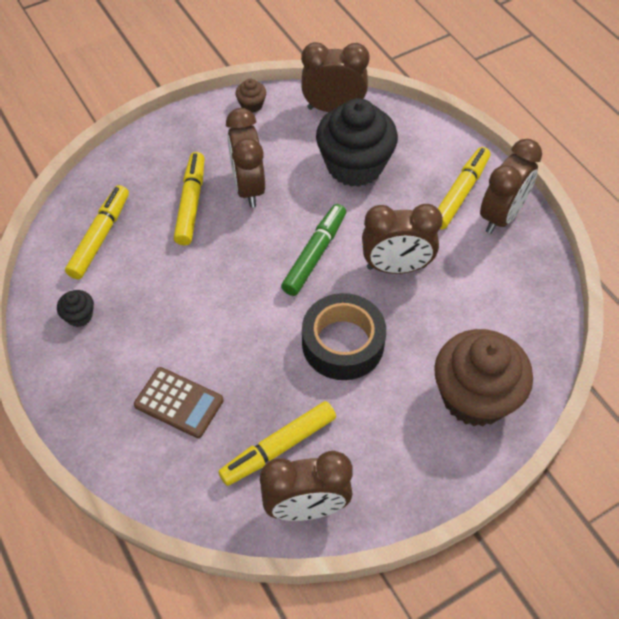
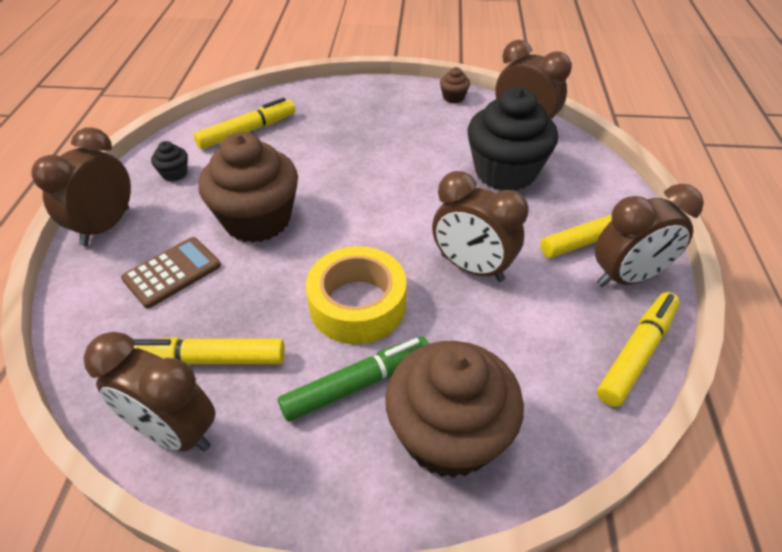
camera: 35 degrees right, 10 degrees down
brown calculator [134,367,224,438] -> brown calculator turned 105 degrees counterclockwise [121,237,221,308]
yellow marker [174,152,204,245] -> yellow marker moved to [597,292,680,407]
brown clock [226,108,265,207] -> brown clock moved to [31,127,131,246]
green marker [281,204,346,296] -> green marker moved to [278,337,429,422]
black tape [302,293,386,380] -> yellow tape [306,246,407,344]
none -> brown cupcake [198,132,298,243]

